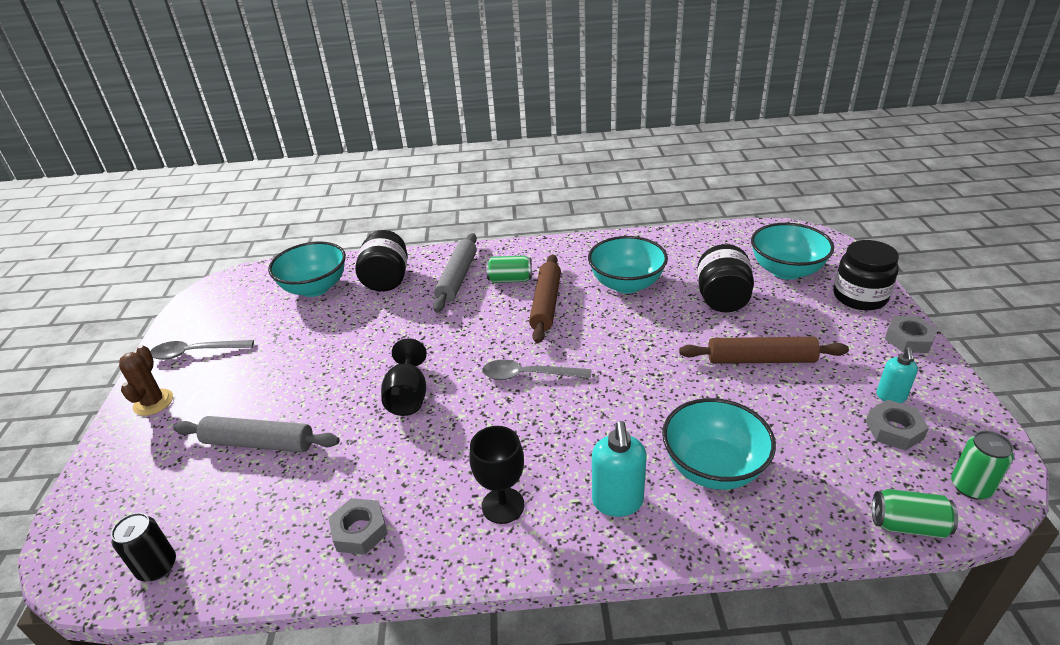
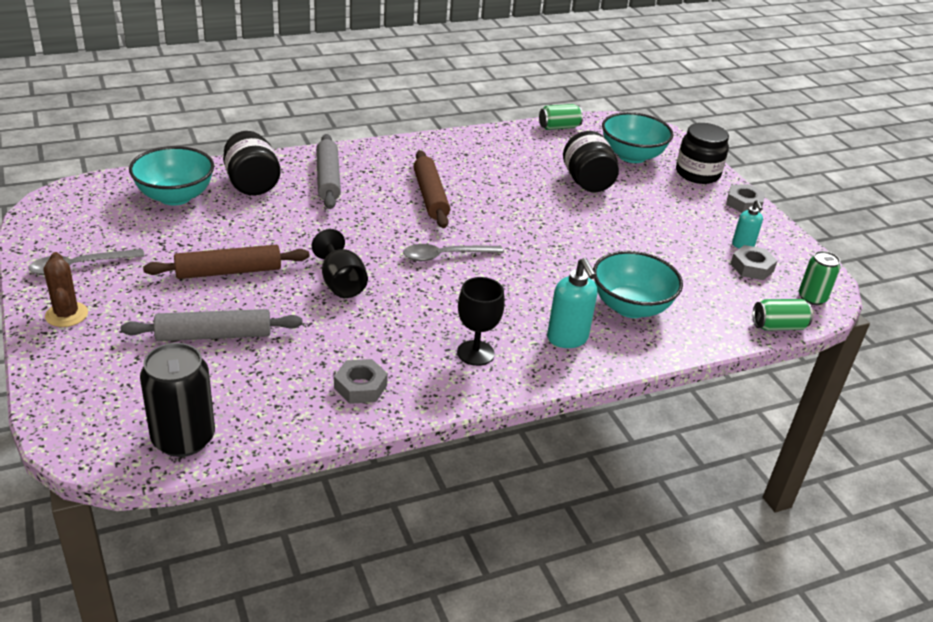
camera: 25 degrees left, 0 degrees up
black can [111,513,176,581] -> black can [140,343,215,457], size x1.65
green can [486,256,532,283] -> green can moved to [539,104,583,130]
turquoise bowl [588,236,668,293] -> none
brown rolling pin [679,337,849,364] -> brown rolling pin moved to [143,245,310,279]

